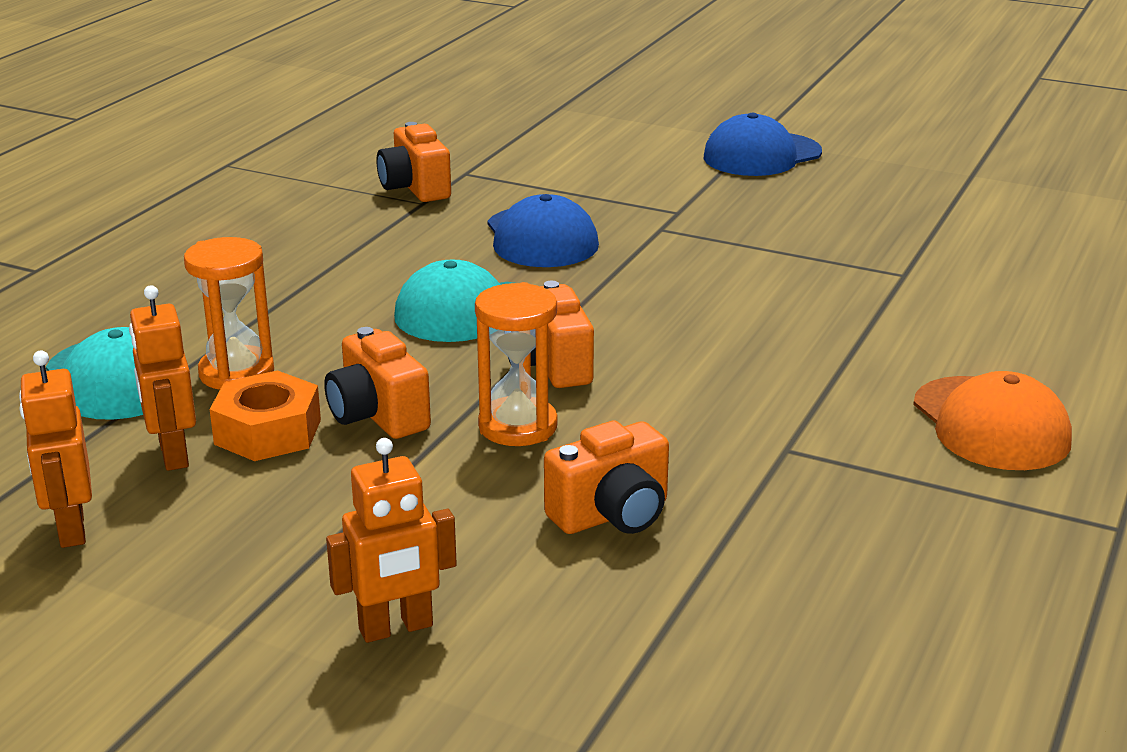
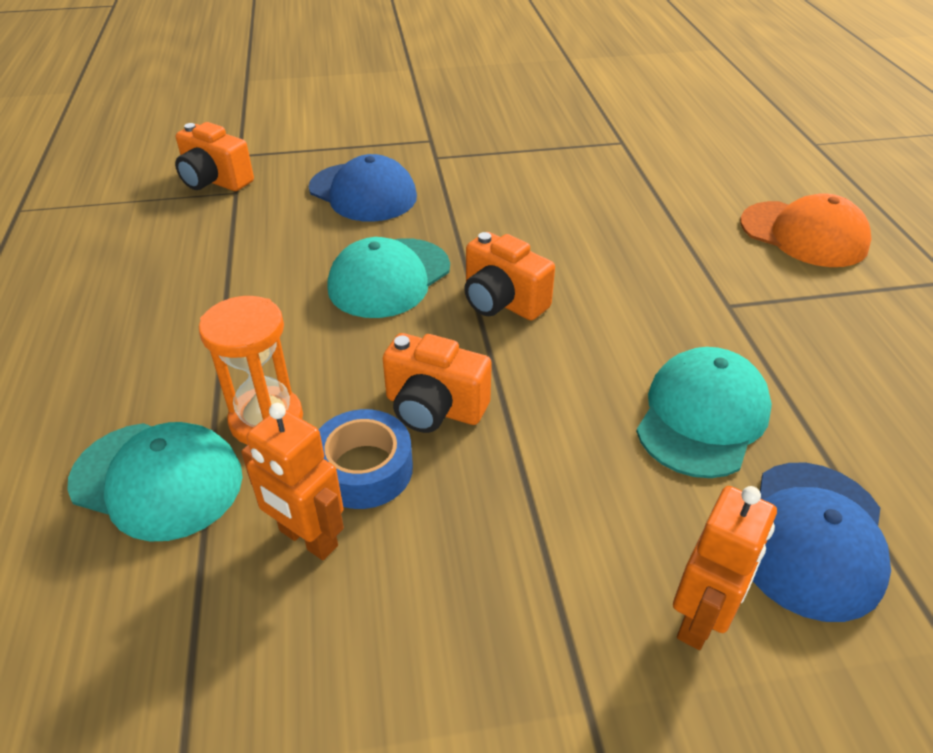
camera: 35 degrees left, 15 degrees up
orange robot [19,351,92,548] -> none
orange nut [210,370,321,461] -> blue tape [319,409,413,509]
orange hourglass [475,282,558,446] -> none
orange camera [544,420,669,534] -> turquoise cap [636,347,772,478]
blue cap [704,113,822,176] -> blue cap moved to [753,463,891,622]

